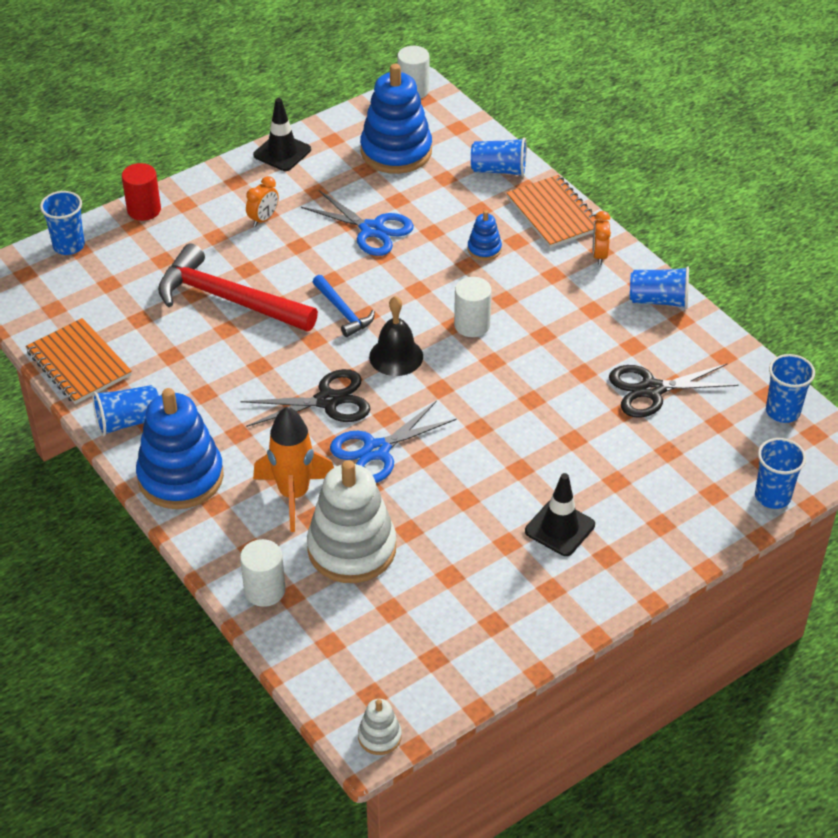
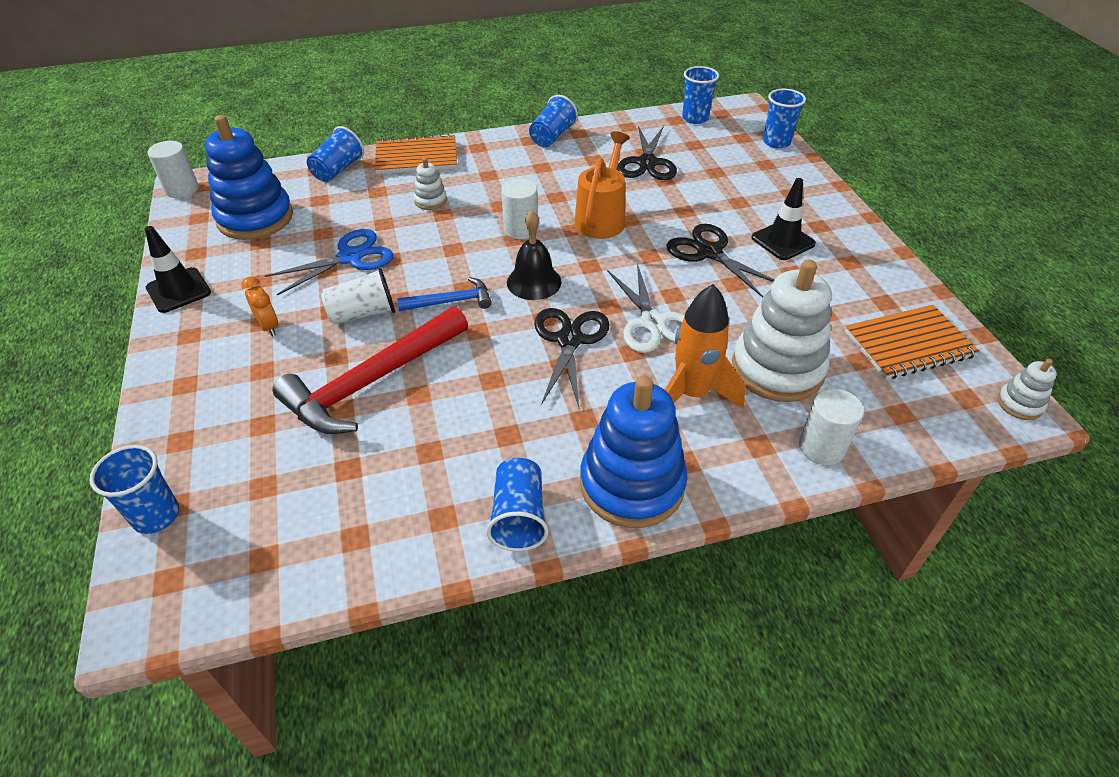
camera: 70 degrees left, 0 degrees up
orange notebook [26,318,132,404] -> orange notebook moved to [845,305,979,379]
red cylinder [122,163,161,221] -> none
blue scissors [330,401,457,483] -> white scissors [607,263,685,353]
blue stacking toy [468,210,502,261] -> white stacking toy [413,158,447,210]
orange clock [593,211,611,265] -> none
none -> white cup [321,268,395,324]
none -> orange watering can [574,131,630,239]
none -> black scissors [666,224,774,298]

